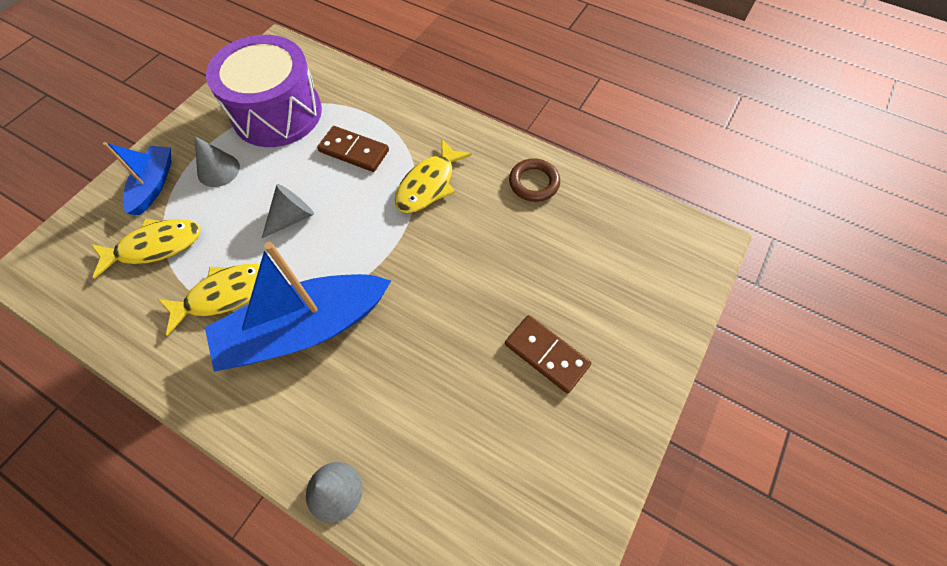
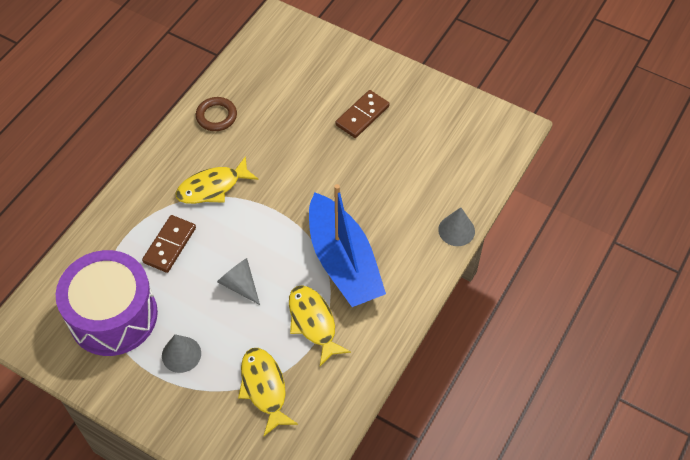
camera: 90 degrees left, 5 degrees down
blue boat [103,142,171,215] -> none
yellow fish [395,139,472,213] -> yellow fish turned 120 degrees clockwise [175,156,259,204]

